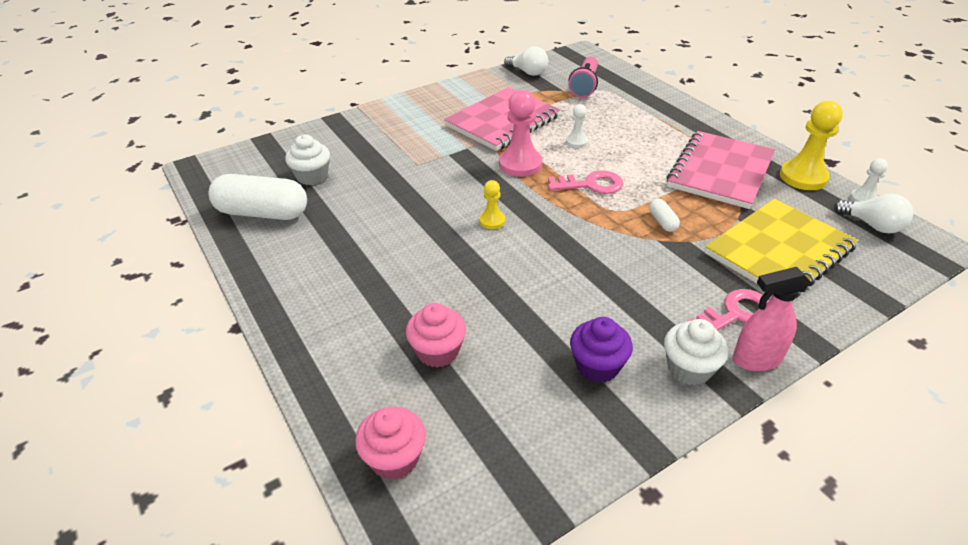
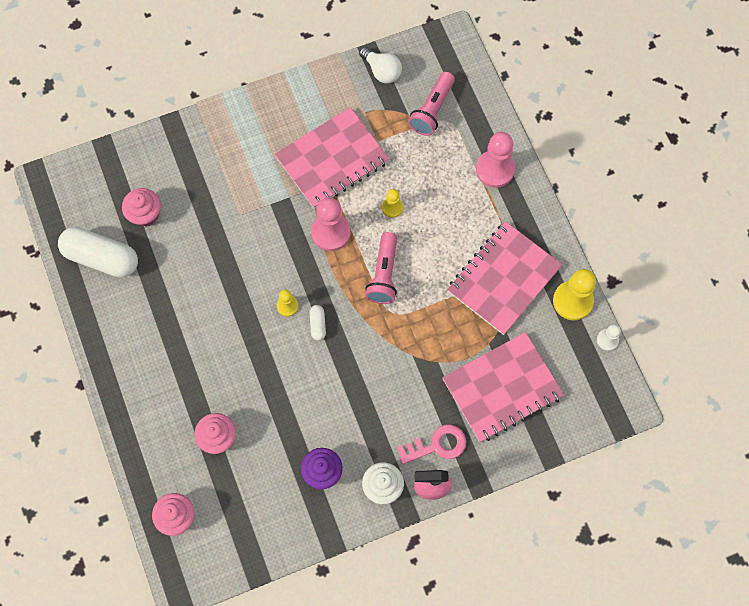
camera: 10 degrees right, 30 degrees up
white cupcake [285,134,330,185] -> pink cupcake [122,188,161,227]
pink key [548,171,623,194] -> pink flashlight [365,232,397,304]
white pawn [566,104,588,148] -> yellow pawn [382,189,403,218]
white capsule [649,199,680,232] -> white capsule moved to [310,305,326,341]
yellow notebook [705,199,858,298] -> pink notebook [442,332,564,442]
white light bulb [834,194,913,234] -> none
none -> pink pawn [476,132,515,188]

